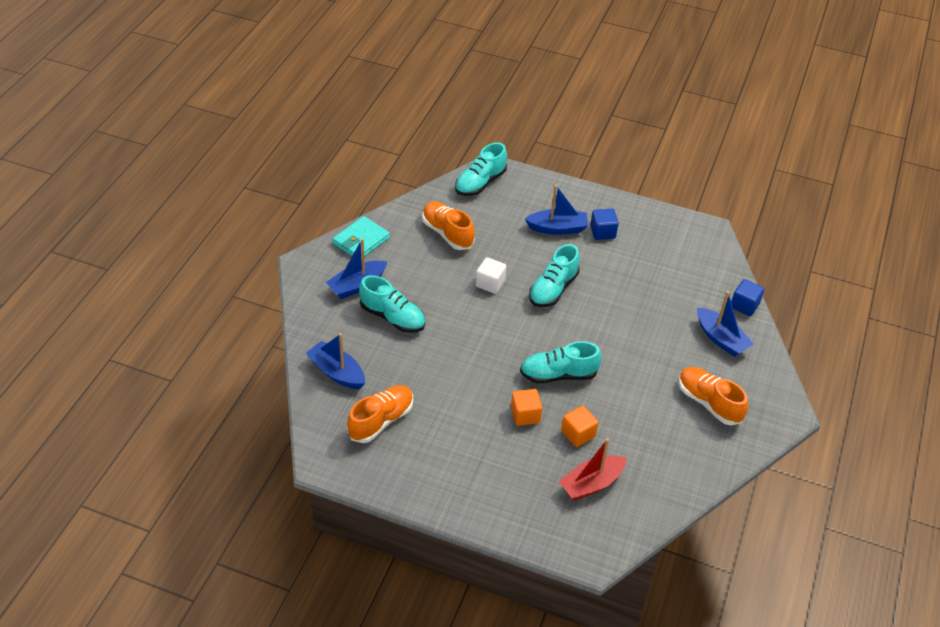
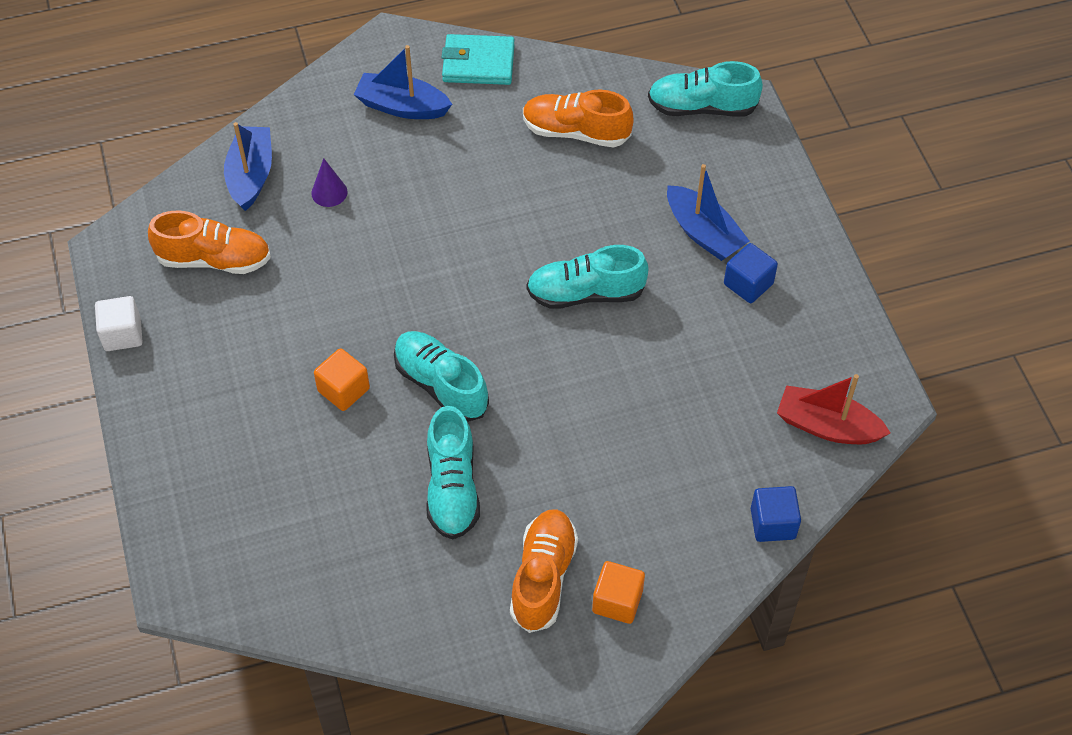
camera: 55 degrees right, 10 degrees up
turquoise shoe [359,275,425,333] -> turquoise shoe moved to [426,406,480,539]
orange shoe [422,202,475,250] -> orange shoe turned 90 degrees counterclockwise [523,90,633,148]
white cube [476,257,507,294] -> white cube moved to [95,296,143,351]
red boat [559,438,627,501] -> red boat moved to [777,374,890,444]
orange cube [561,406,599,447] -> orange cube moved to [592,561,645,624]
blue boat [697,291,754,357] -> none
none -> purple cone [311,158,348,207]

